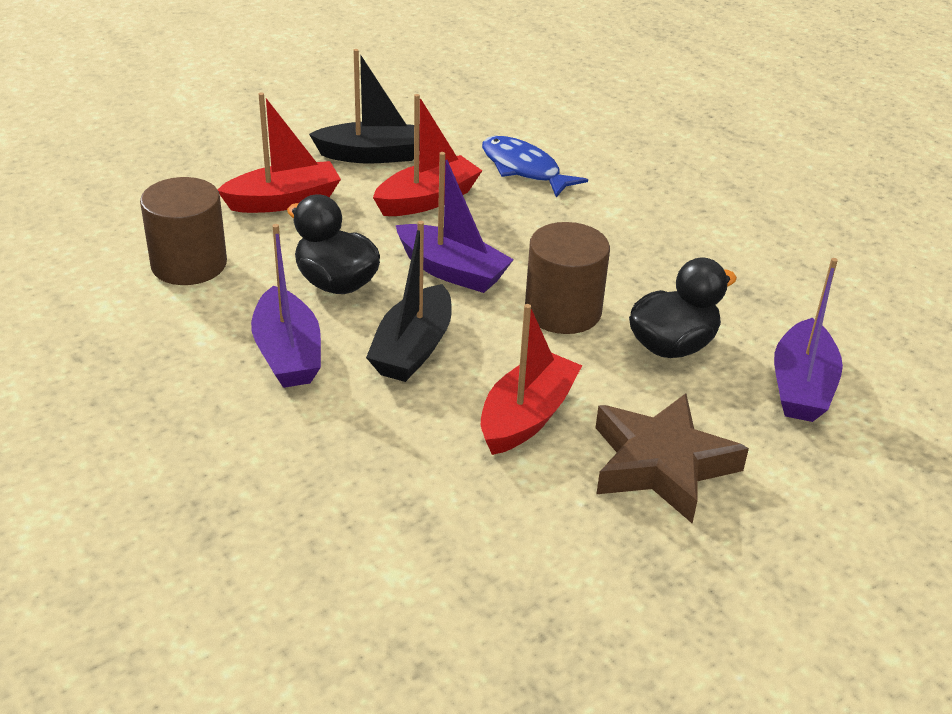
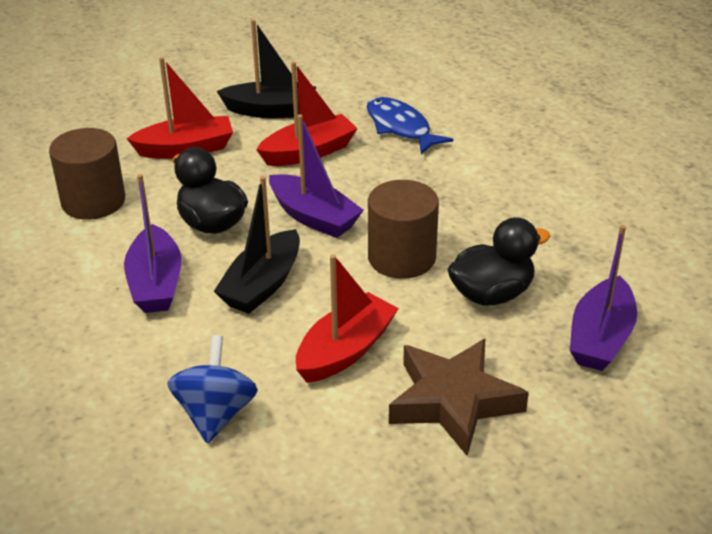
camera: 10 degrees right, 0 degrees up
none -> blue spinning top [167,335,258,444]

